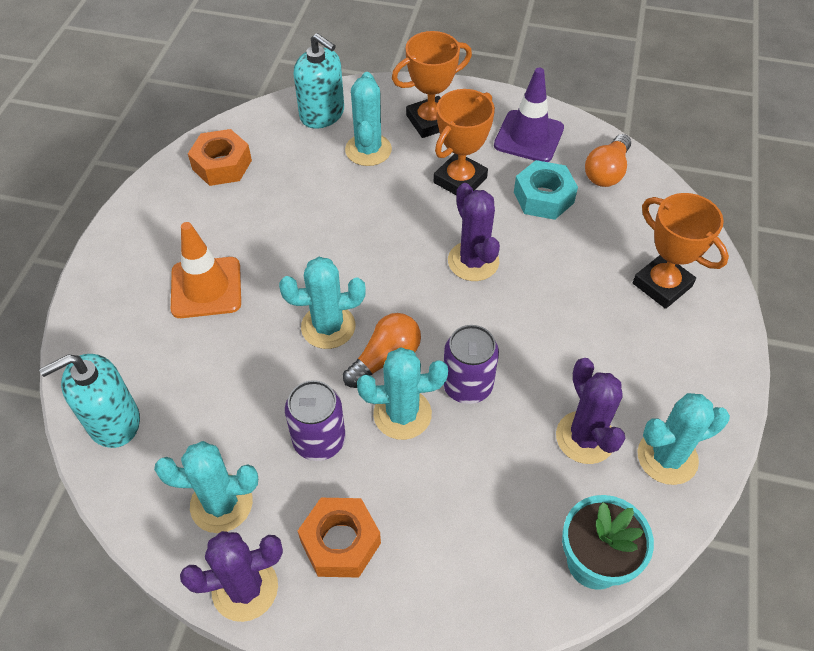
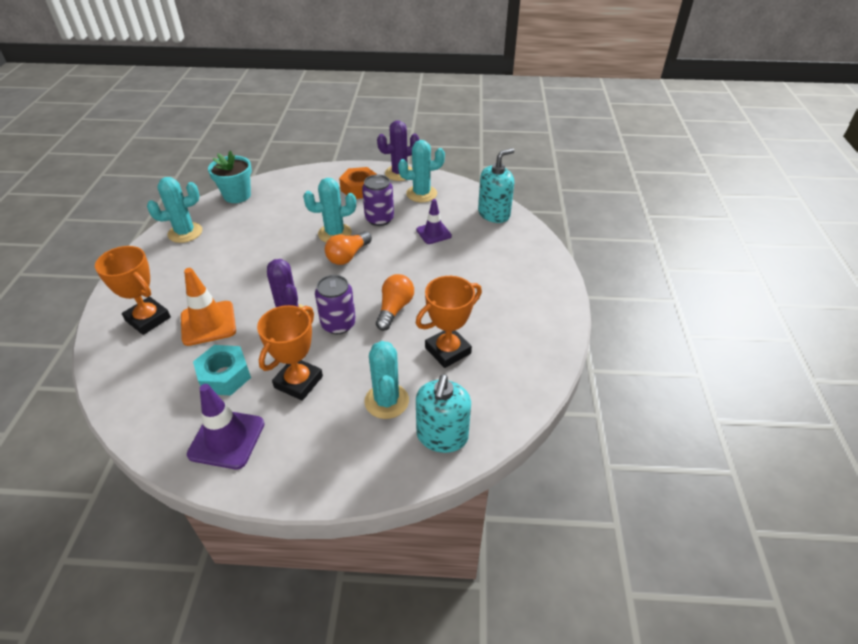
camera: 170 degrees right, 10 degrees down
orange traffic cone [171,222,241,318] -> orange traffic cone moved to [181,268,236,346]
orange nut [188,129,252,186] -> none
turquoise cactus [279,257,366,349] -> none
turquoise soap dispenser [293,33,344,129] -> turquoise soap dispenser turned 105 degrees counterclockwise [416,374,471,453]
orange trophy [392,31,472,138] -> orange trophy moved to [416,276,482,368]
purple can [443,325,499,404] -> purple can moved to [315,275,356,334]
purple cactus [556,358,625,464] -> none
orange light bulb [585,134,631,187] -> orange light bulb moved to [376,274,414,331]
none -> purple traffic cone [416,199,452,244]

